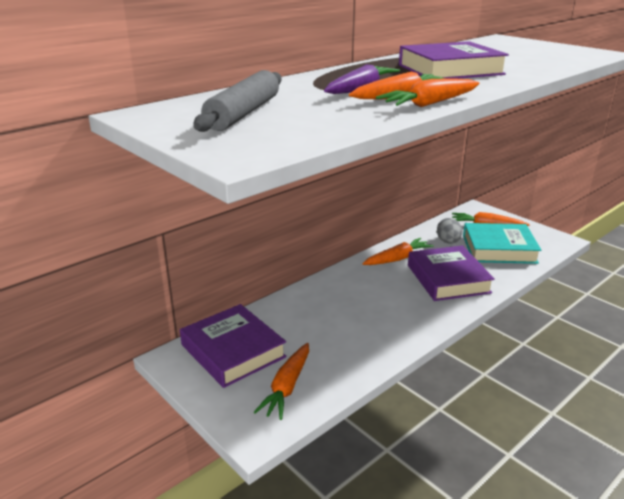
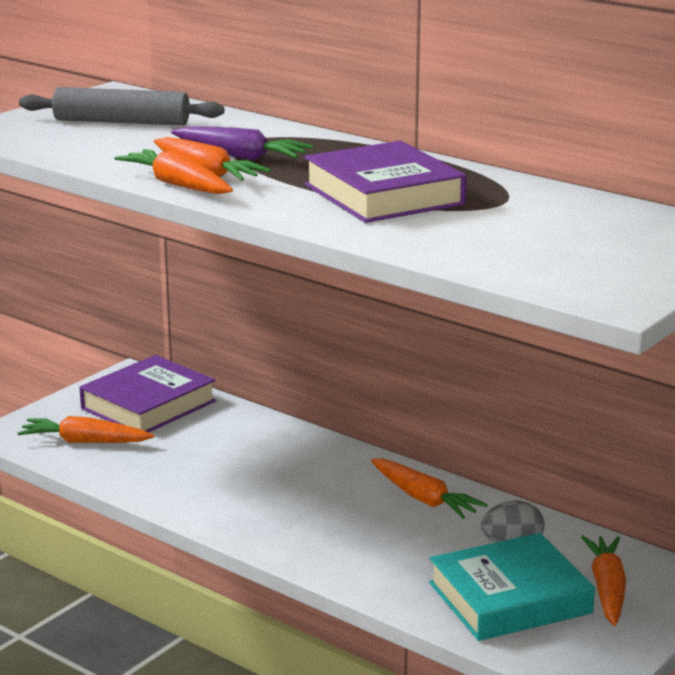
camera: 80 degrees right, 5 degrees down
purple book [408,245,495,301] -> none
turquoise book [463,223,542,264] -> turquoise book turned 75 degrees clockwise [429,533,595,641]

